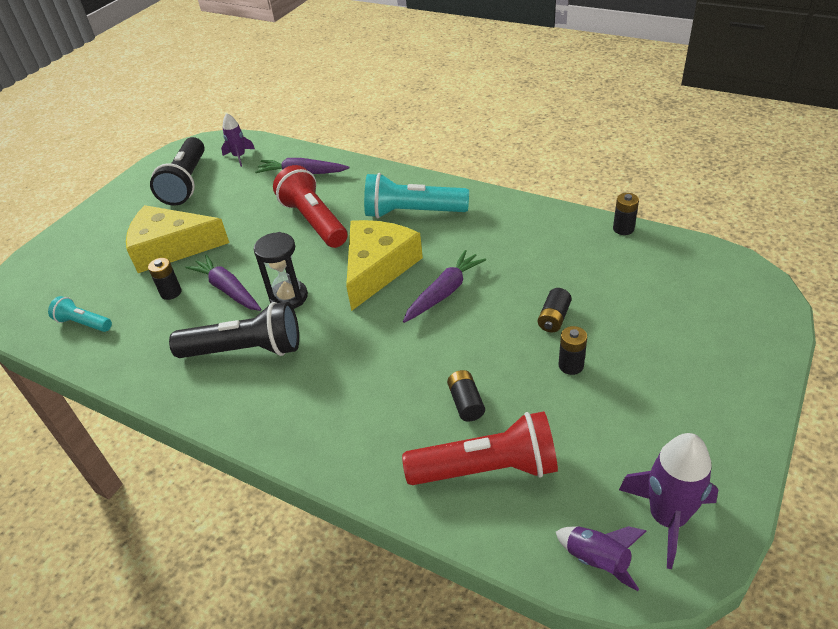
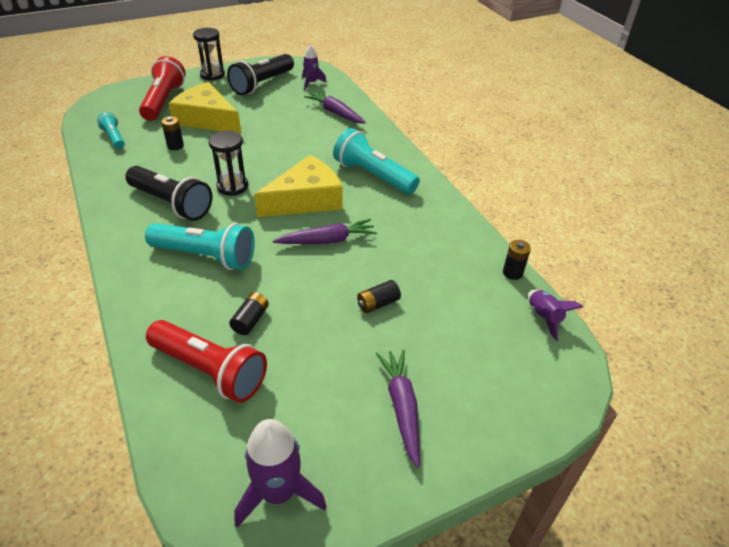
camera: 30 degrees right, 0 degrees up
purple carrot [186,254,261,311] -> purple carrot moved to [376,349,420,468]
red flashlight [273,165,347,248] -> red flashlight moved to [139,56,186,121]
purple rocket [556,526,646,591] -> purple rocket moved to [528,290,583,341]
black battery [559,326,587,375] -> none
none -> turquoise flashlight [145,223,255,270]
none -> black hourglass [193,28,225,81]

